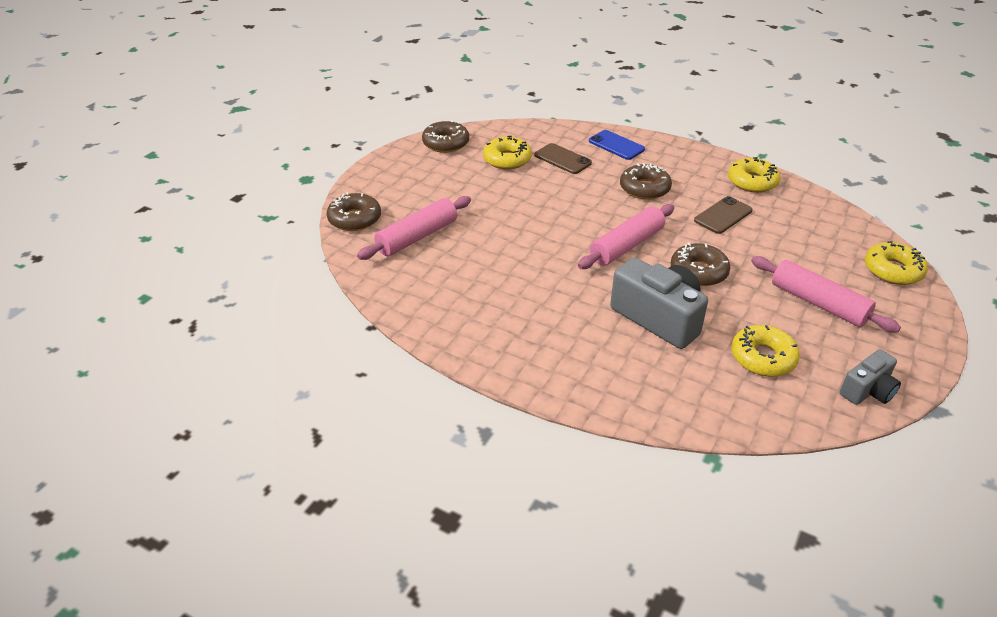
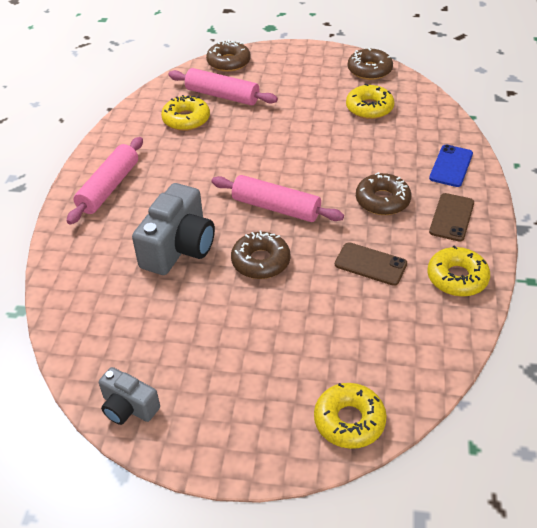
camera: 70 degrees right, 5 degrees up
brown phone [534,143,592,174] -> brown phone moved to [429,193,474,242]
yellow donut [731,325,800,377] -> yellow donut moved to [161,95,210,131]
pink rolling pin [751,256,901,333] -> pink rolling pin moved to [67,137,143,225]

